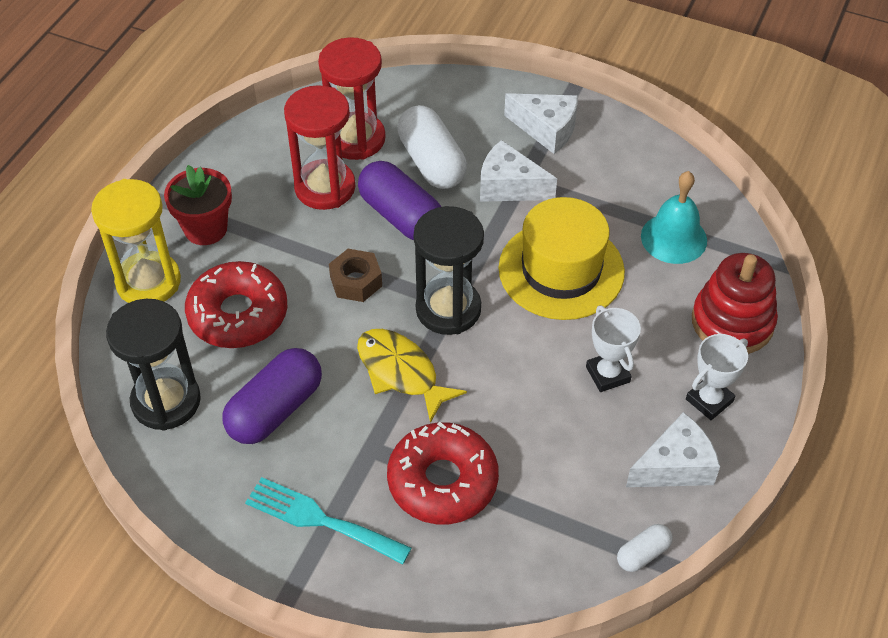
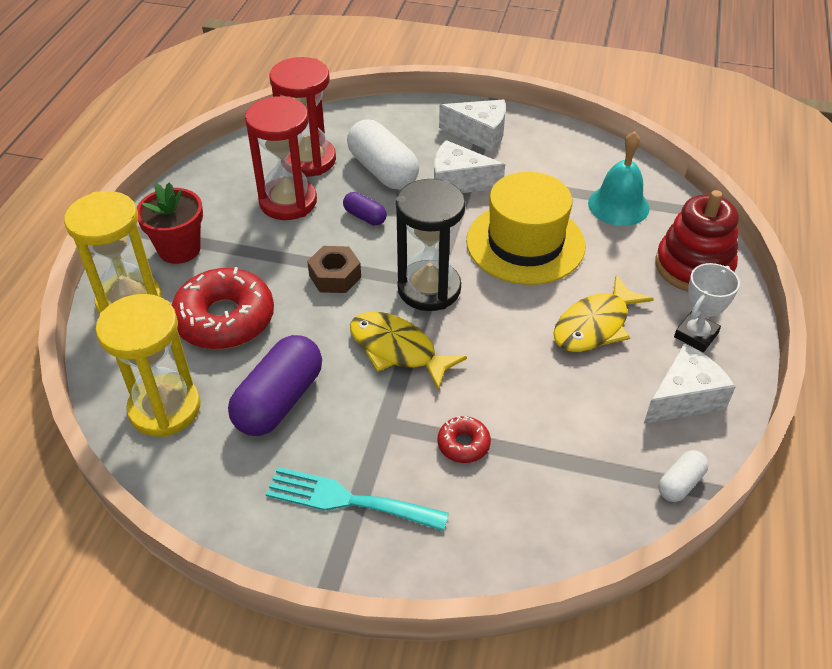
camera: 10 degrees left, 5 degrees down
black hourglass [106,299,201,431] -> yellow hourglass [96,294,201,437]
purple capsule [358,161,441,240] -> purple capsule [343,192,387,226], size x0.50
red donut [387,421,499,524] -> red donut [437,416,491,463], size x0.47
white trophy [586,306,641,392] -> yellow fish [553,275,654,352]

